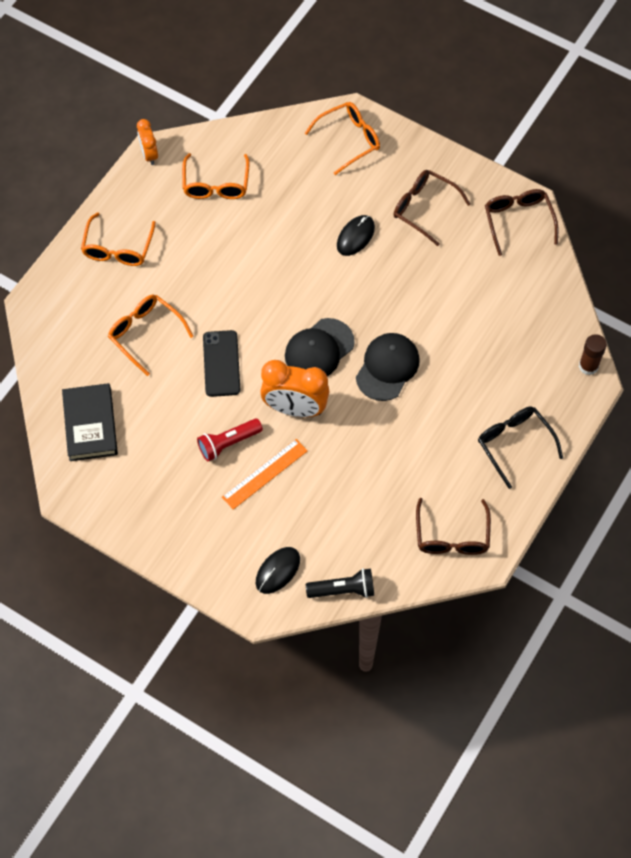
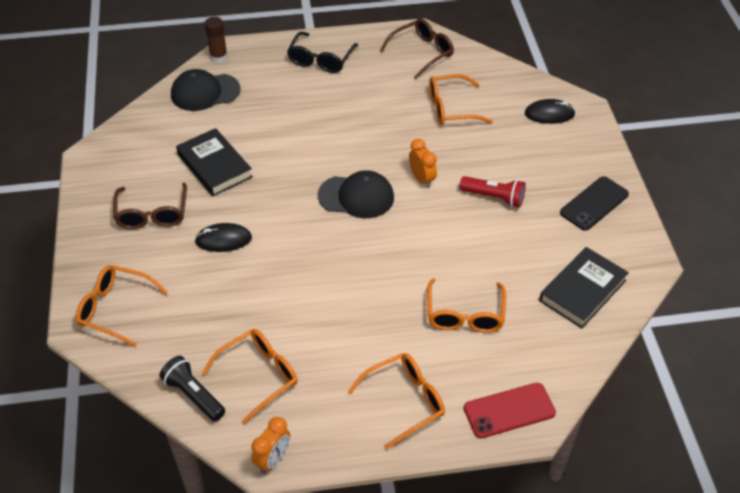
camera: 130 degrees left, 15 degrees down
black phone [203,330,240,397] -> black phone moved to [560,176,629,231]
orange ruler [222,439,308,510] -> none
orange clock [260,360,330,417] -> orange clock [409,139,437,188], size x0.56
black flashlight [306,568,374,598] -> black flashlight moved to [159,356,225,421]
black cap [356,333,420,401] -> black cap moved to [171,69,240,111]
brown glasses [485,189,558,256] -> none
none -> black book [176,128,253,196]
none -> orange glasses [429,74,493,125]
none -> red phone [464,383,556,438]

